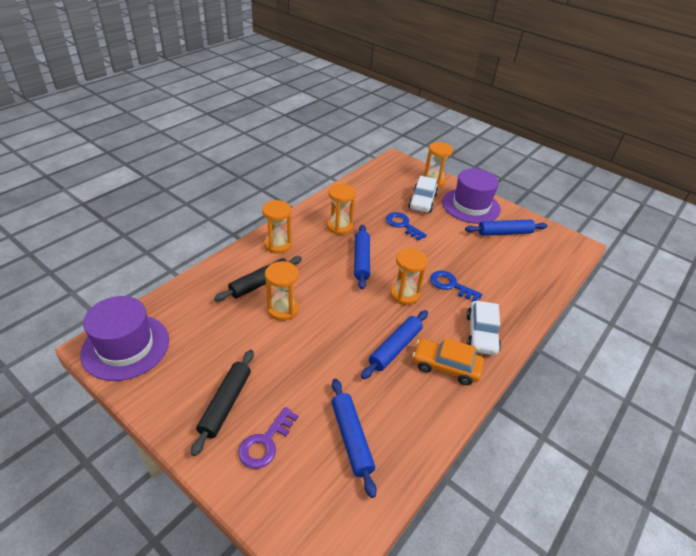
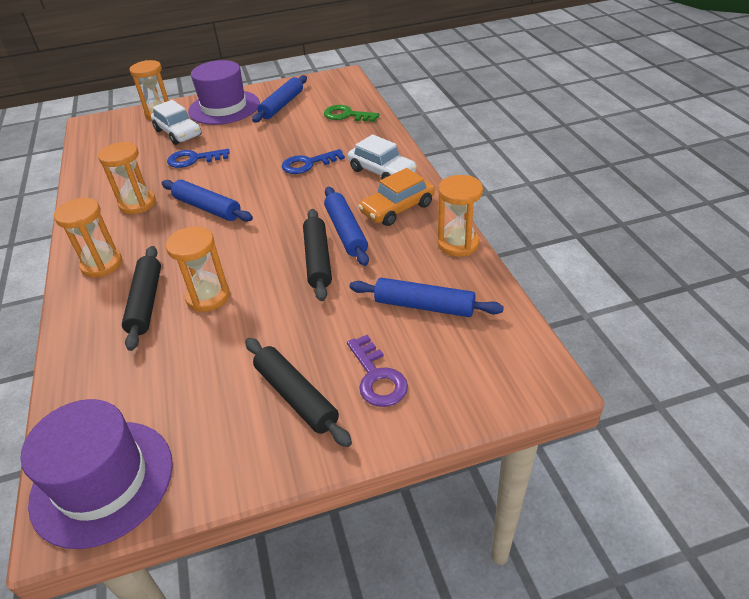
camera: 50 degrees left, 0 degrees up
orange hourglass [390,248,428,305] -> orange hourglass moved to [438,175,483,257]
none -> black rolling pin [303,209,332,301]
none -> green key [324,105,380,122]

